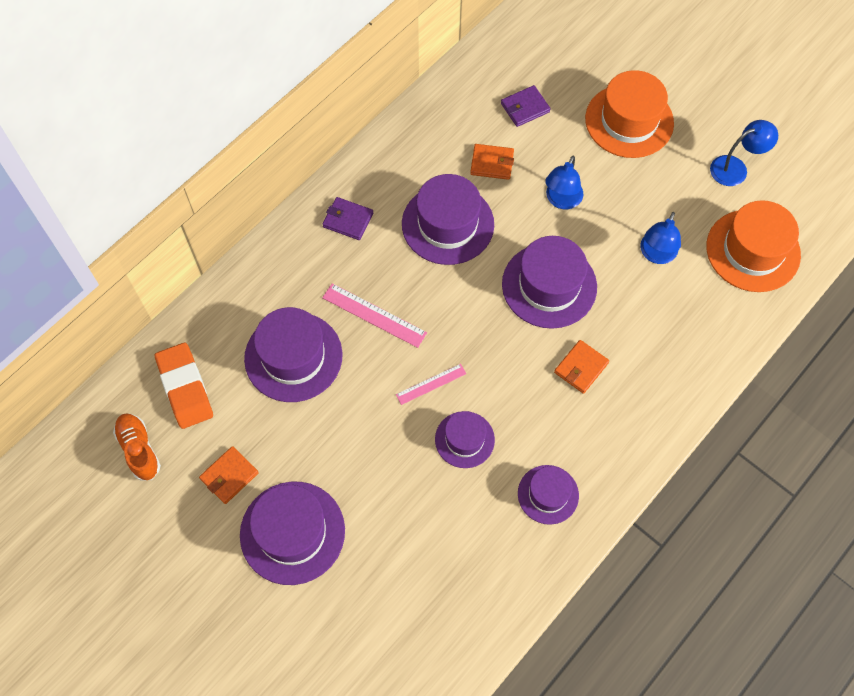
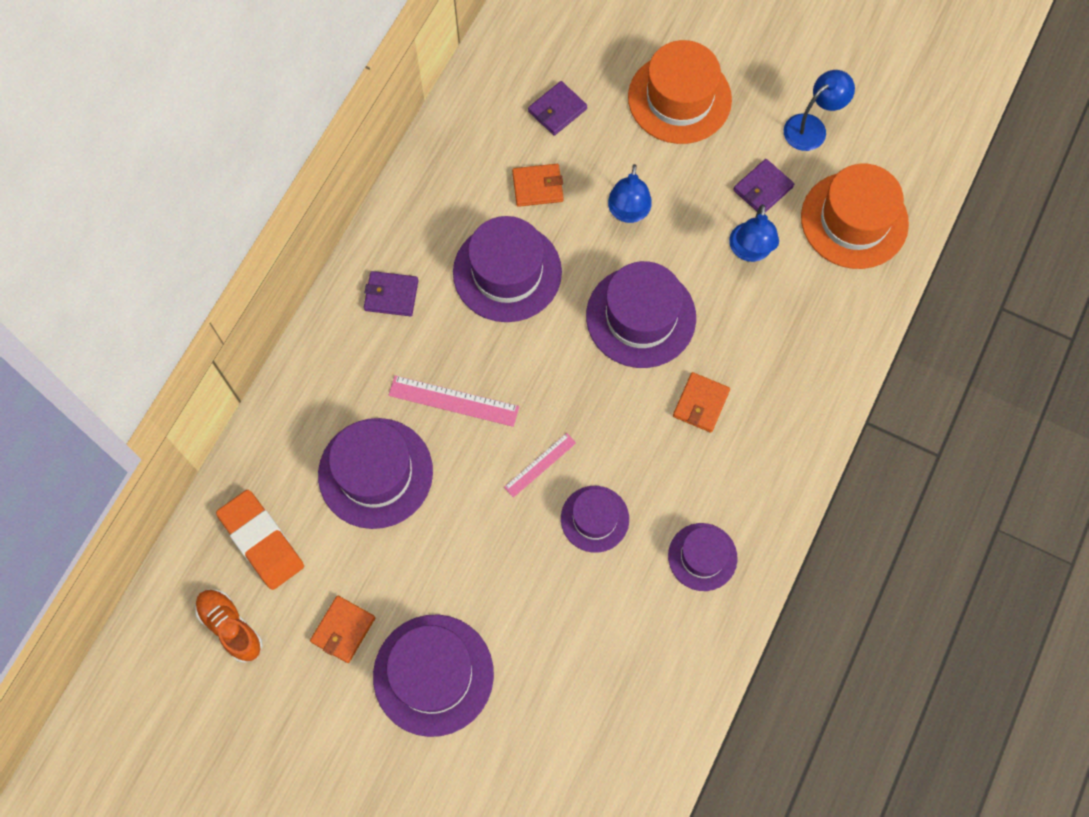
camera: 15 degrees left, 5 degrees up
none -> purple wallet [733,159,794,212]

